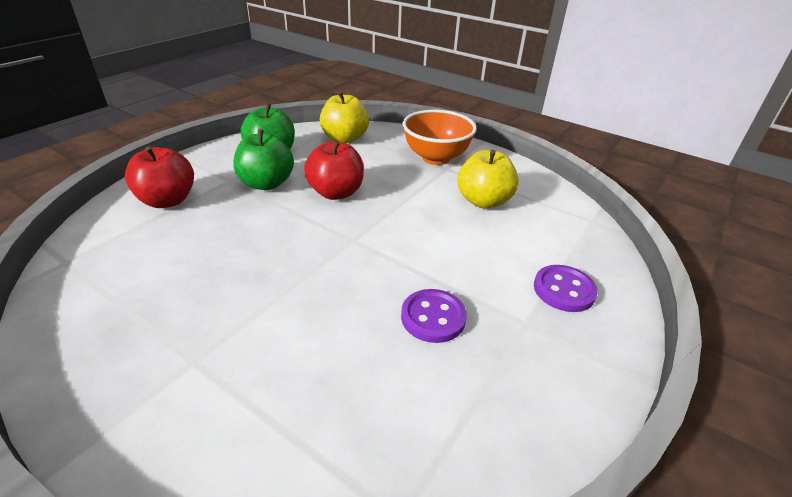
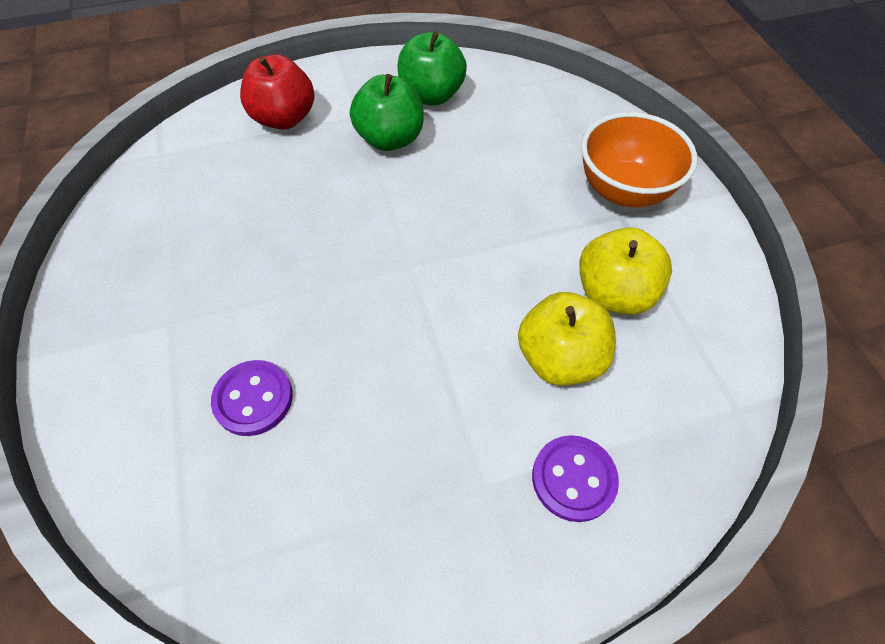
camera: 40 degrees right, 20 degrees up
red apple [304,140,364,200] -> none
yellow apple [320,91,369,143] -> yellow apple moved to [518,292,615,386]
purple button [401,289,467,343] -> purple button moved to [211,360,293,436]

